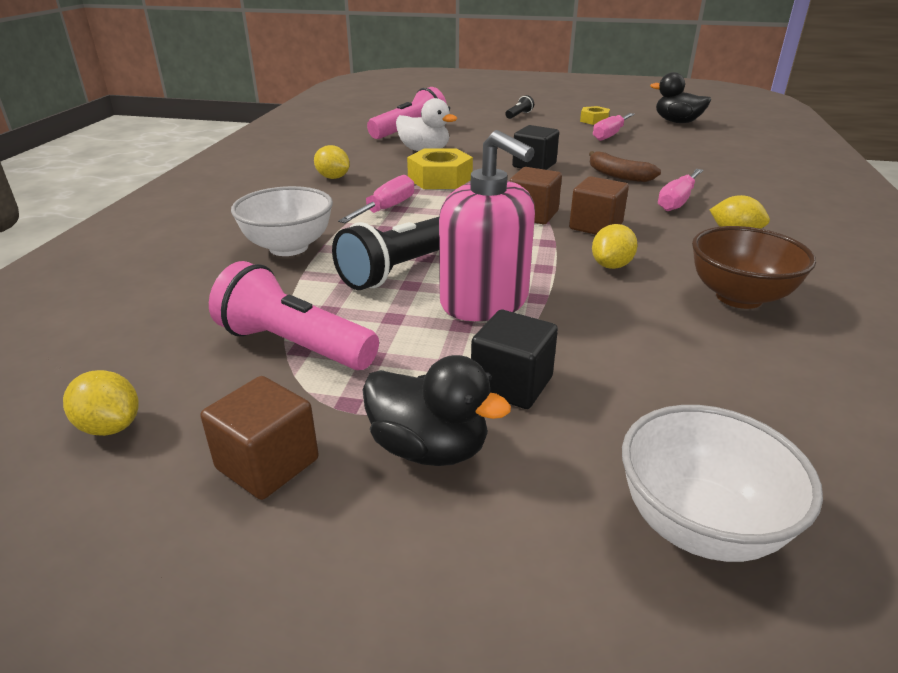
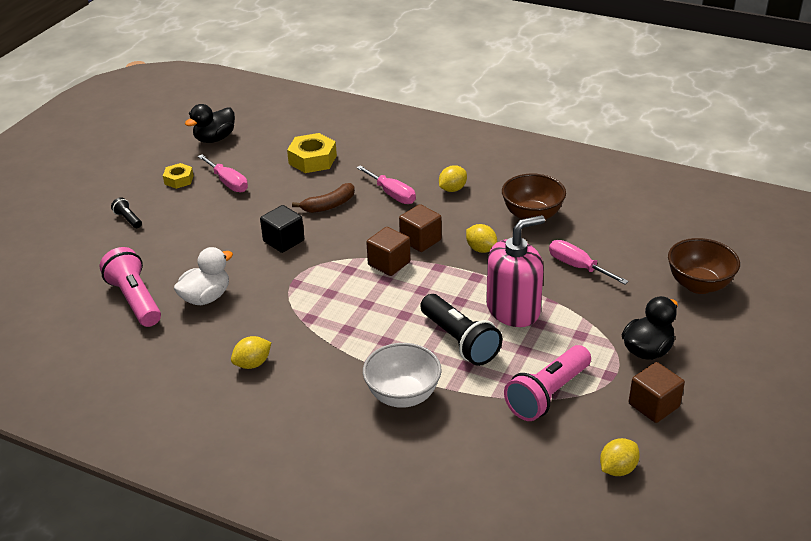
camera: 75 degrees left, 5 degrees up
pink screwdriver [338,175,414,223] -> pink screwdriver moved to [549,240,629,284]
yellow nut [407,148,473,189] -> yellow nut moved to [287,133,337,173]
black cube [471,310,558,409] -> none
white bowl [622,405,823,562] -> brown bowl [668,238,740,294]

